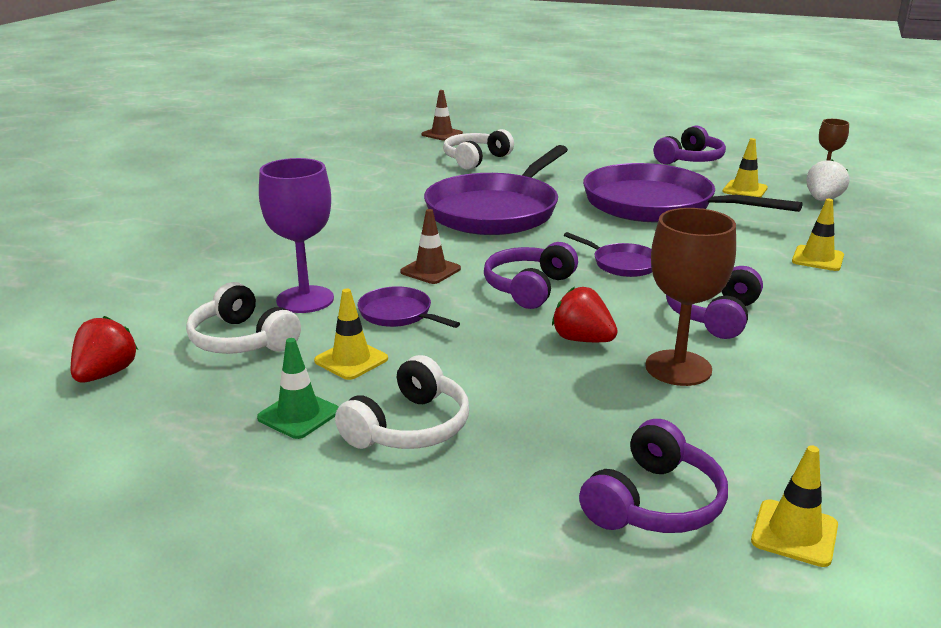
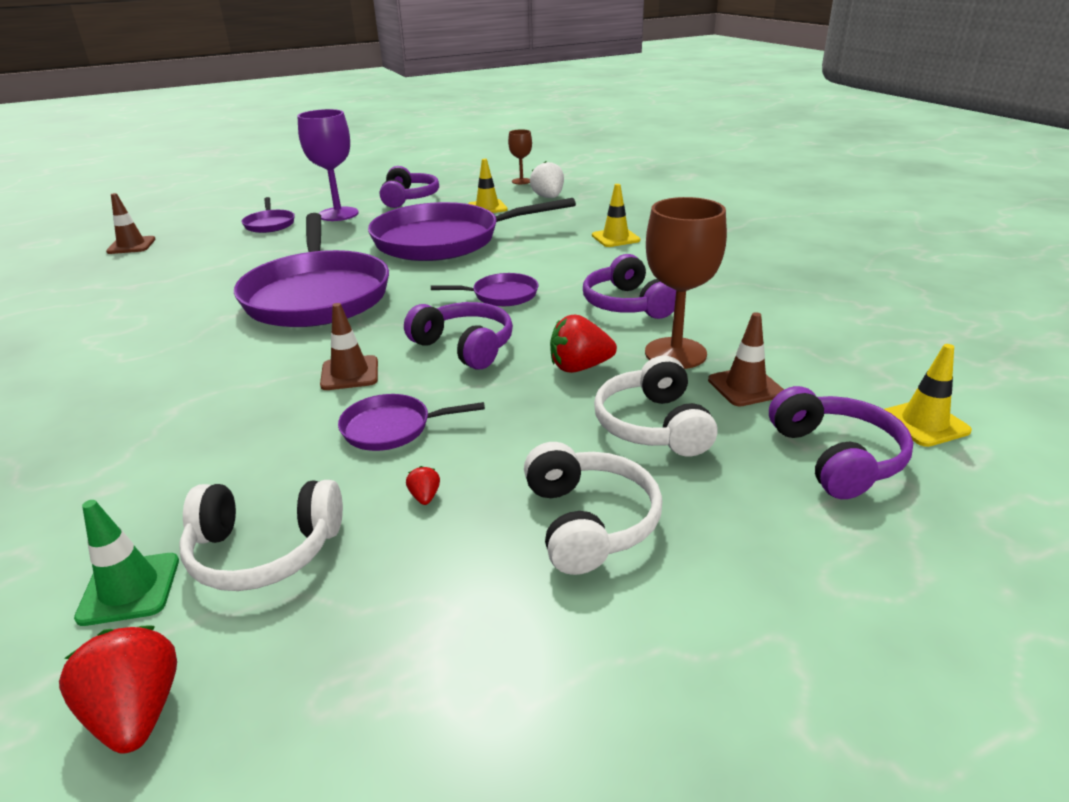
camera: 45 degrees left, 5 degrees up
green traffic cone [257,338,339,439] -> green traffic cone moved to [74,500,179,626]
purple goblet [259,158,334,313] -> purple goblet moved to [297,109,359,221]
yellow traffic cone [314,289,388,380] -> red strawberry [406,466,440,505]
white headphones [443,129,514,170] -> white headphones moved to [594,356,717,457]
purple headphones [484,242,578,309] -> purple headphones turned 150 degrees clockwise [404,302,513,370]
none -> purple pan [241,197,295,233]
none -> brown traffic cone [708,312,784,406]

